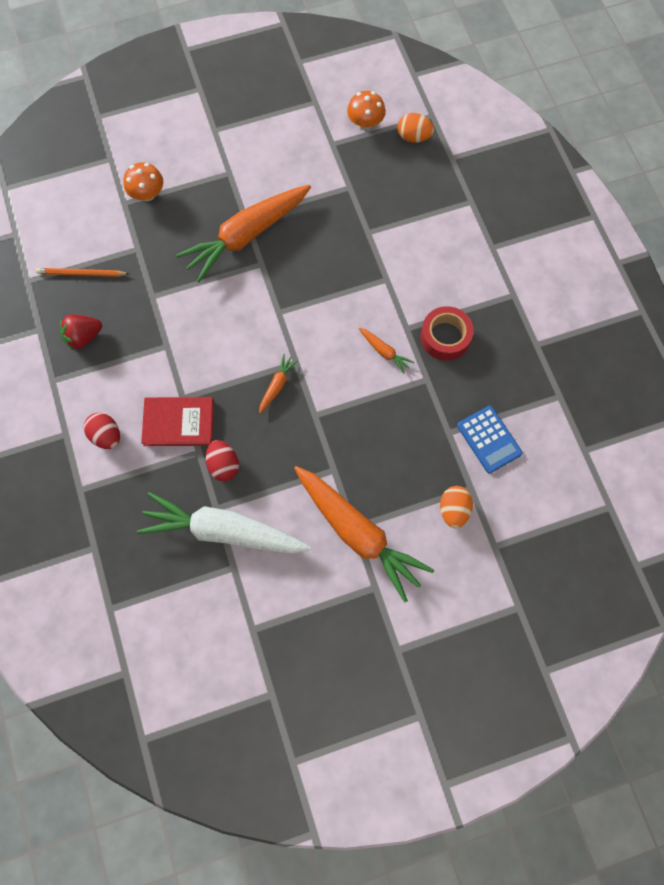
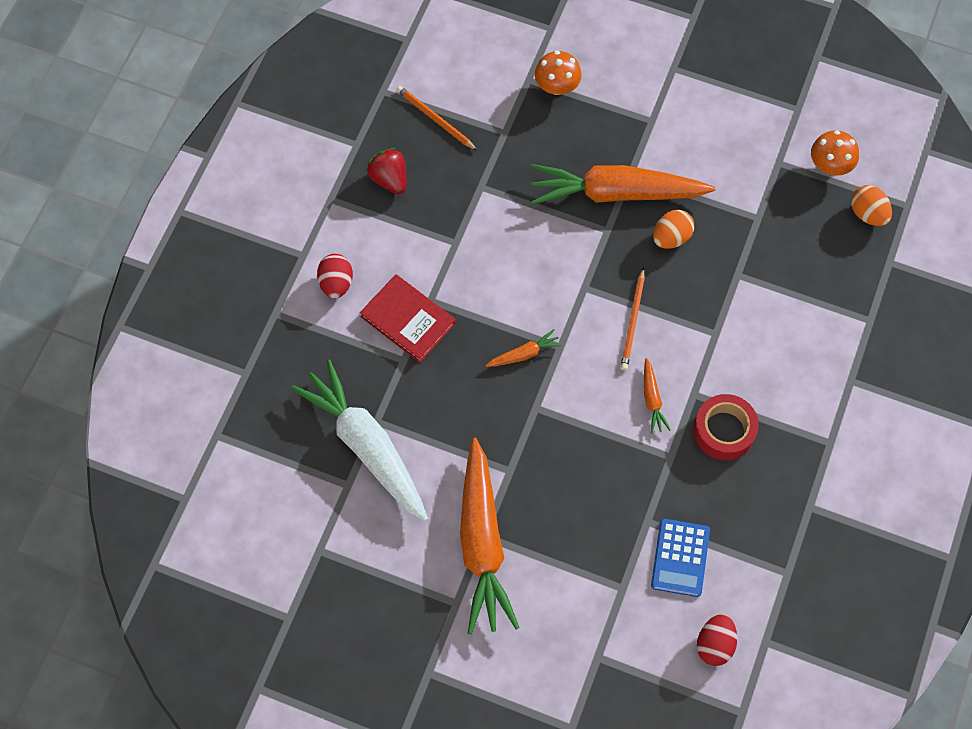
camera: 40 degrees right, 5 degrees down
red strawberry [60,314,102,350] -> red strawberry turned 45 degrees clockwise [366,148,406,194]
red egg [206,440,239,481] -> red egg moved to [697,614,737,666]
orange egg [440,486,473,528] -> orange egg moved to [653,210,694,249]
none -> orange pencil [621,267,645,370]

